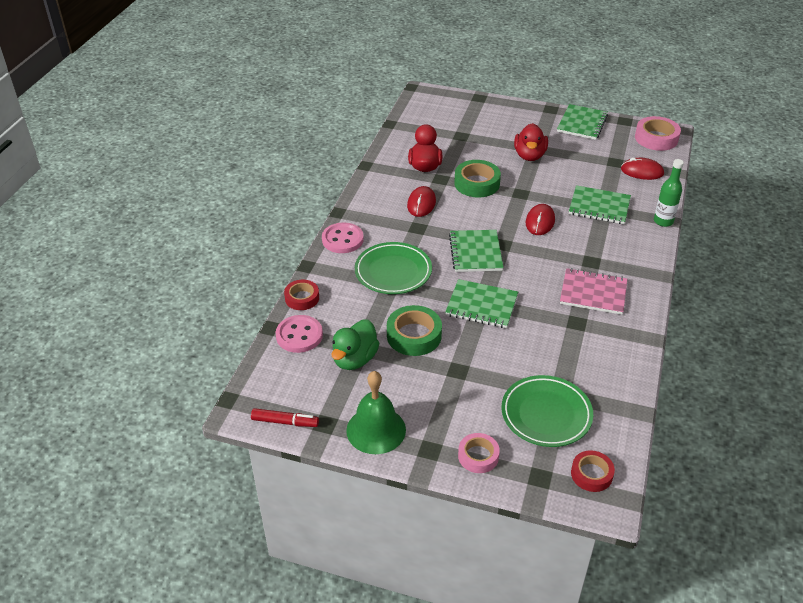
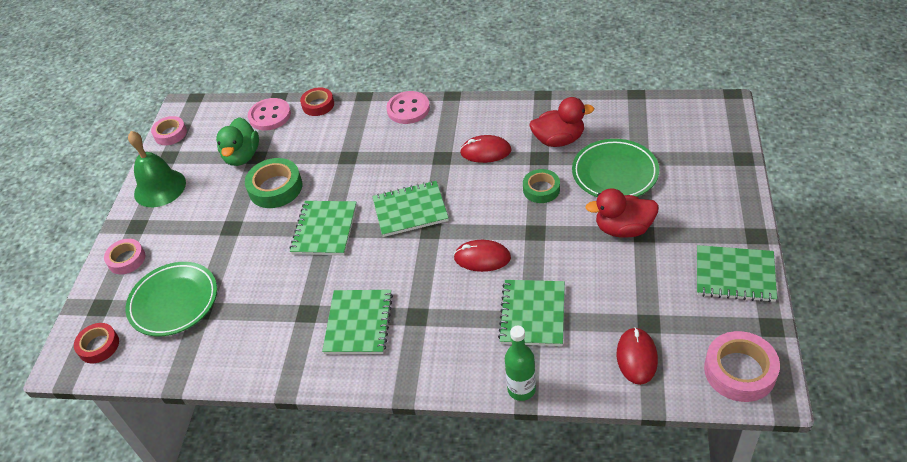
camera: 85 degrees right, 5 degrees up
red marker [251,408,319,427] -> pink tape [151,116,187,145]
green duck [331,319,380,370] -> green duck turned 105 degrees counterclockwise [216,117,259,166]
green plate [355,242,432,294] -> green plate moved to [572,139,659,197]
green tape [454,160,501,198] -> green tape [523,169,560,203], size x0.65
pink notebook [560,268,627,315] -> green notebook [322,290,393,354]

